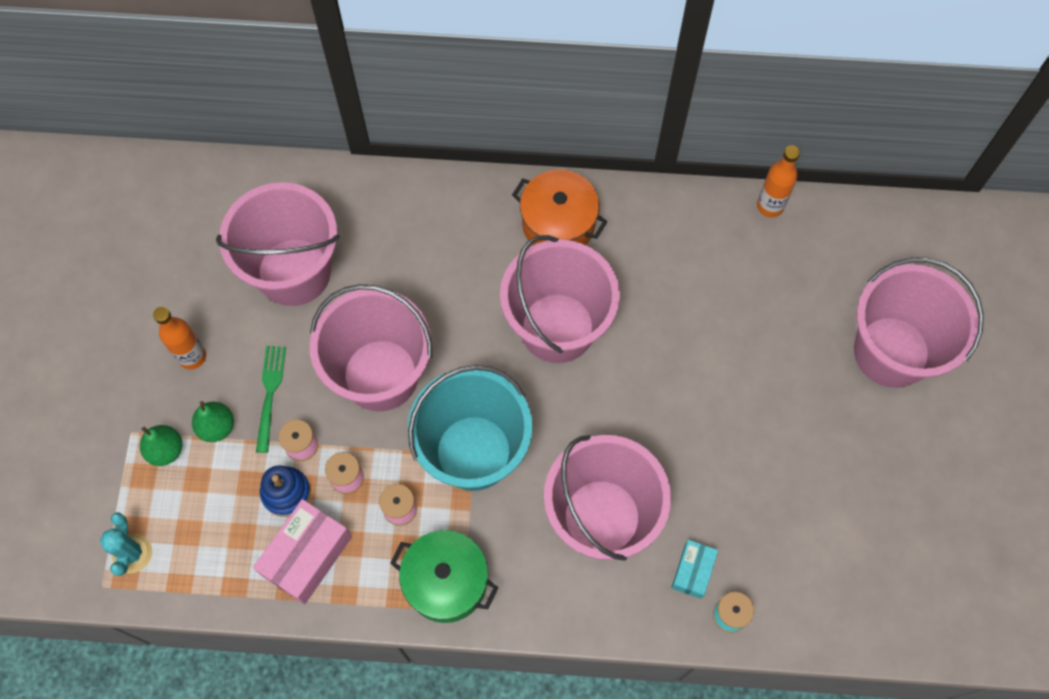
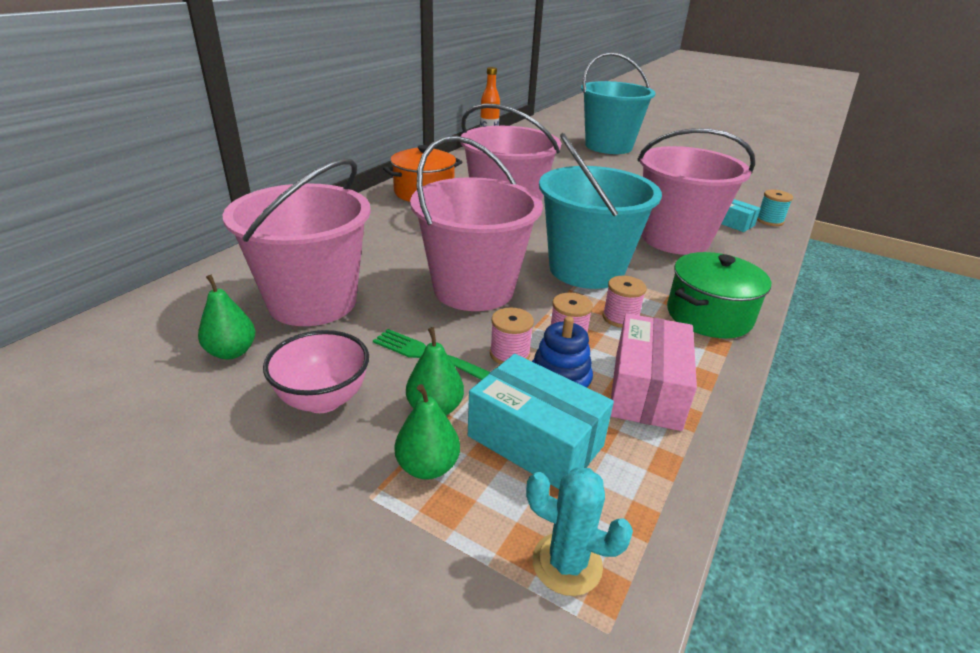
camera: 65 degrees left, 35 degrees down
orange bottle [153,307,206,370] -> pink bowl [263,330,369,413]
pink box [253,499,352,605] -> pink box turned 45 degrees clockwise [610,313,697,431]
pink bucket [854,257,984,388] -> turquoise bucket [581,52,656,154]
none -> green pear [198,274,255,359]
none -> turquoise box [468,354,614,489]

